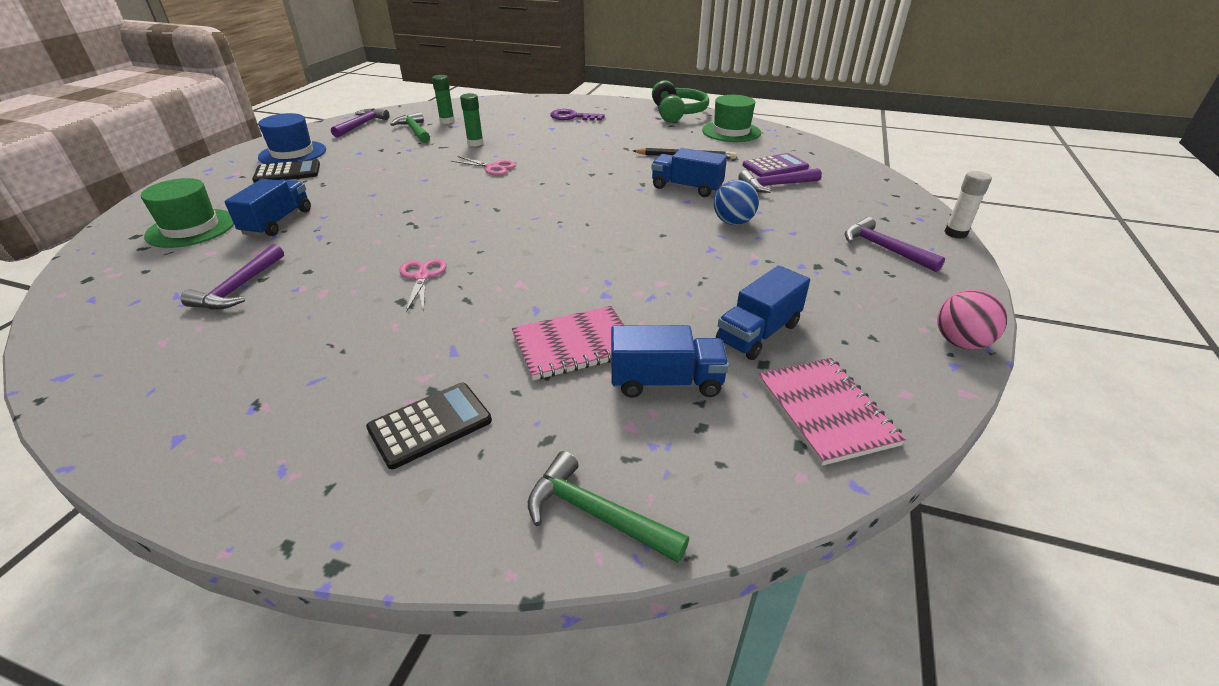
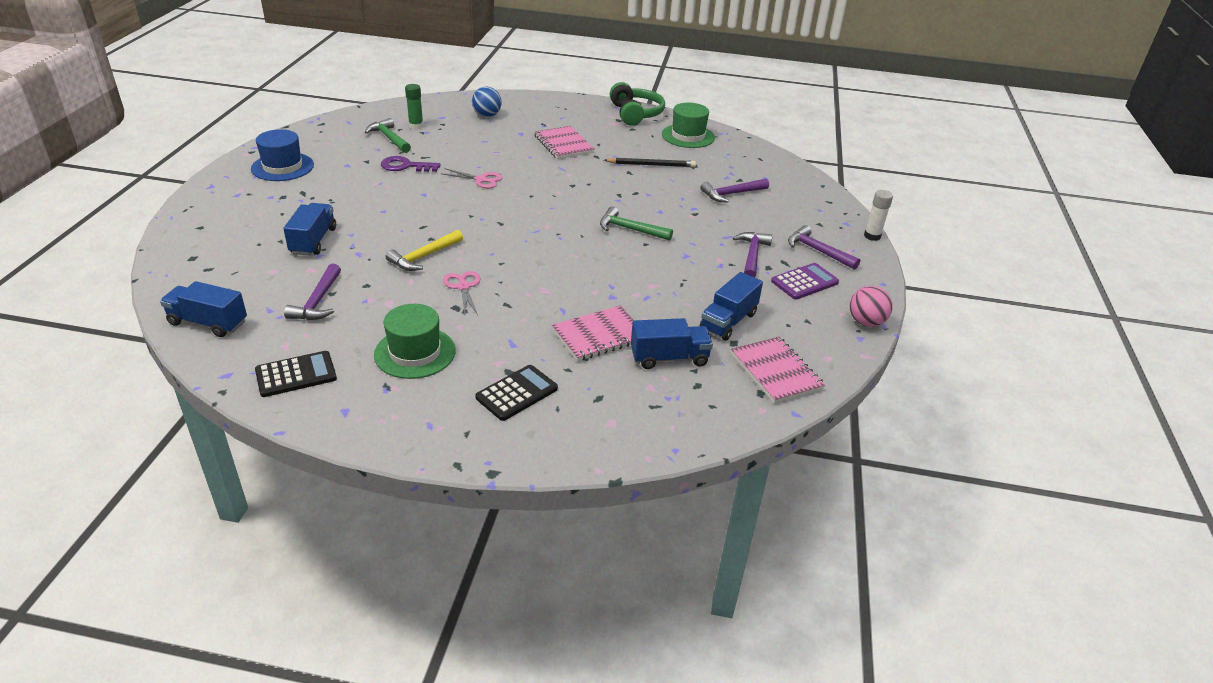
camera: 10 degrees left, 0 degrees up
green hat [141,178,234,248] -> green hat moved to [374,304,456,379]
black calculator [252,159,320,183] -> black calculator moved to [255,351,337,397]
purple hammer [331,108,389,137] -> purple hammer moved to [733,232,773,278]
green glue stick [460,93,483,146] -> none
green hammer [528,451,689,563] -> green hammer moved to [600,207,673,241]
purple key [550,109,605,121] -> purple key moved to [381,156,441,172]
blue truck [651,148,727,197] -> blue truck moved to [160,281,247,337]
blue ball [714,180,759,225] -> blue ball moved to [472,87,502,117]
purple calculator [742,153,809,177] -> purple calculator moved to [771,263,839,300]
none -> yellow hammer [386,230,463,271]
none -> pink notebook [534,126,594,159]

